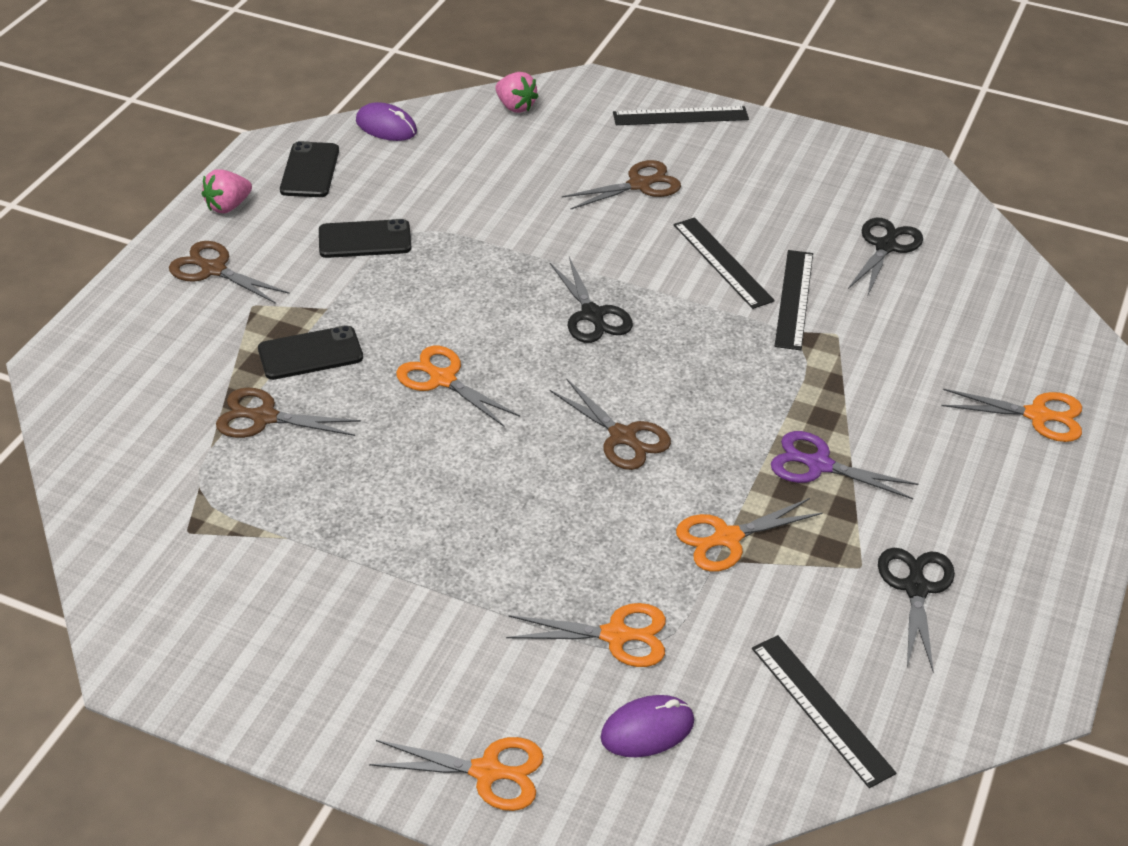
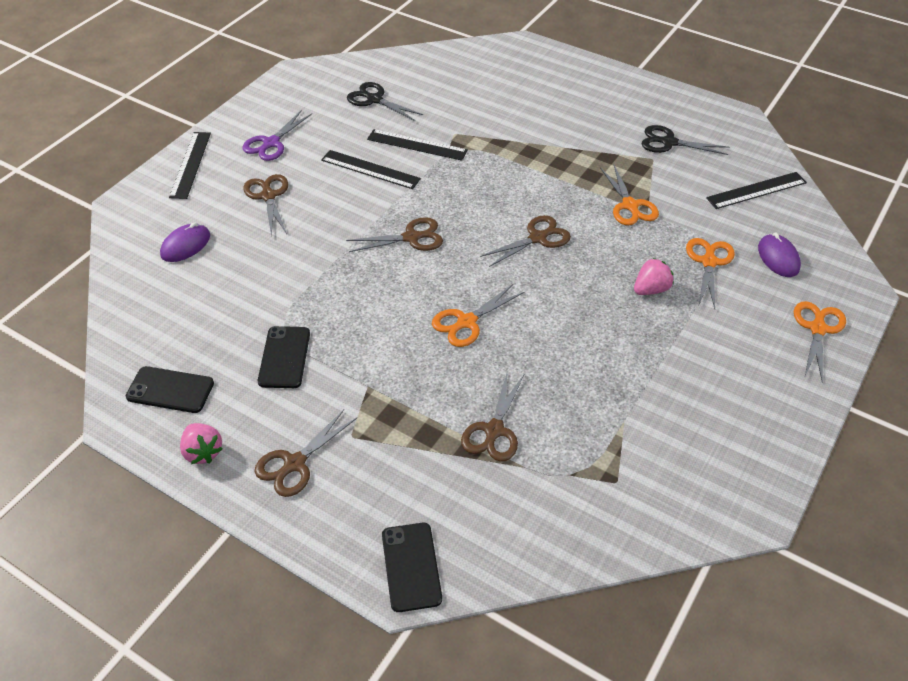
camera: 80 degrees left, 5 degrees up
black phone [258,325,363,380] -> black phone moved to [382,523,442,612]
purple mouse [356,102,417,141] -> purple mouse moved to [160,222,210,262]
pink strawberry [495,72,539,113] -> pink strawberry moved to [634,258,673,295]
black scissors [550,257,633,343] -> brown scissors [346,217,443,252]
black ruler [674,217,775,309] -> black ruler turned 45 degrees clockwise [321,150,421,189]
purple scissors [771,431,919,499] -> purple scissors moved to [243,110,312,161]
orange scissors [941,389,1082,442] -> none

